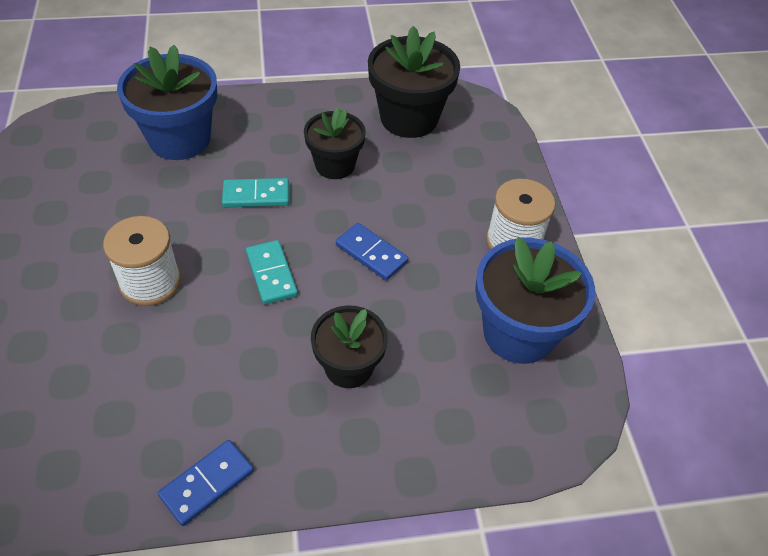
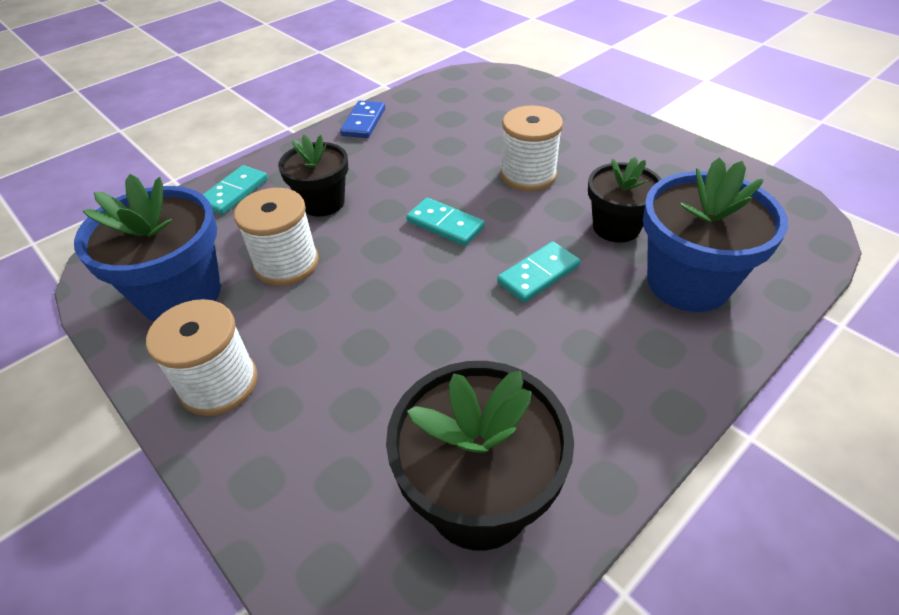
camera: 150 degrees right, 5 degrees down
black flower pot [304,107,366,179] -> black flower pot moved to [588,157,661,243]
blue domino [336,223,408,281] -> none
none -> turquoise domino [203,165,268,215]
none -> white spool [234,188,319,286]

